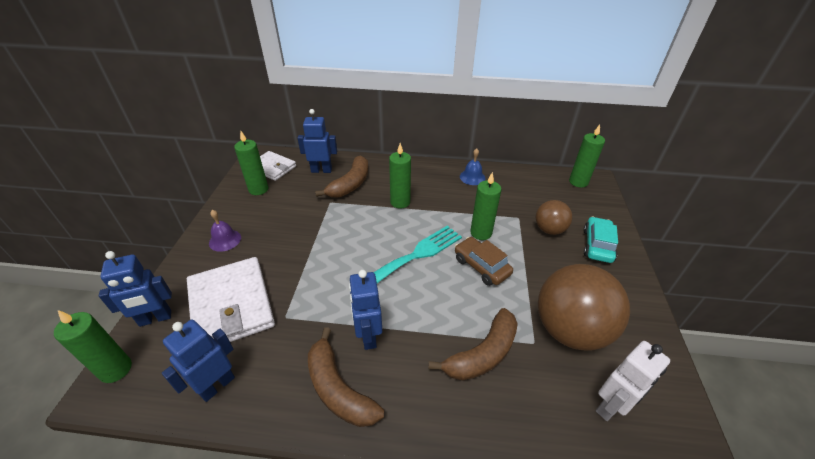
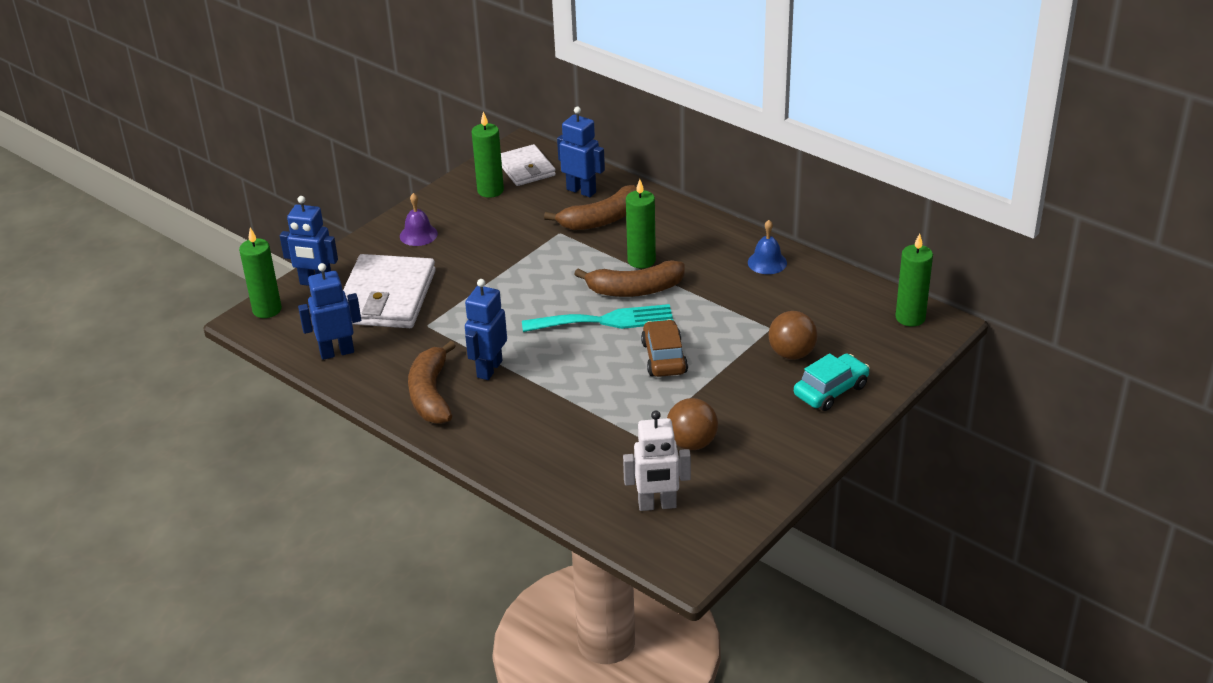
camera: 35 degrees right, 5 degrees down
brown banana [428,308,518,380] -> brown banana moved to [574,260,684,297]
green candle [470,172,501,240] -> none
brown ball [538,264,630,351] -> brown ball [667,398,718,450], size x0.54

